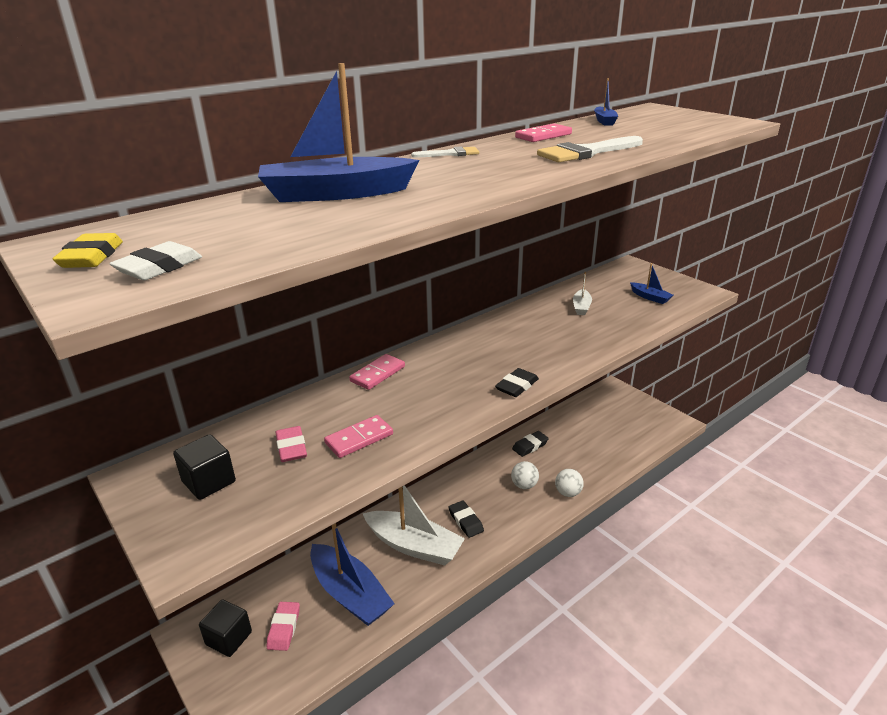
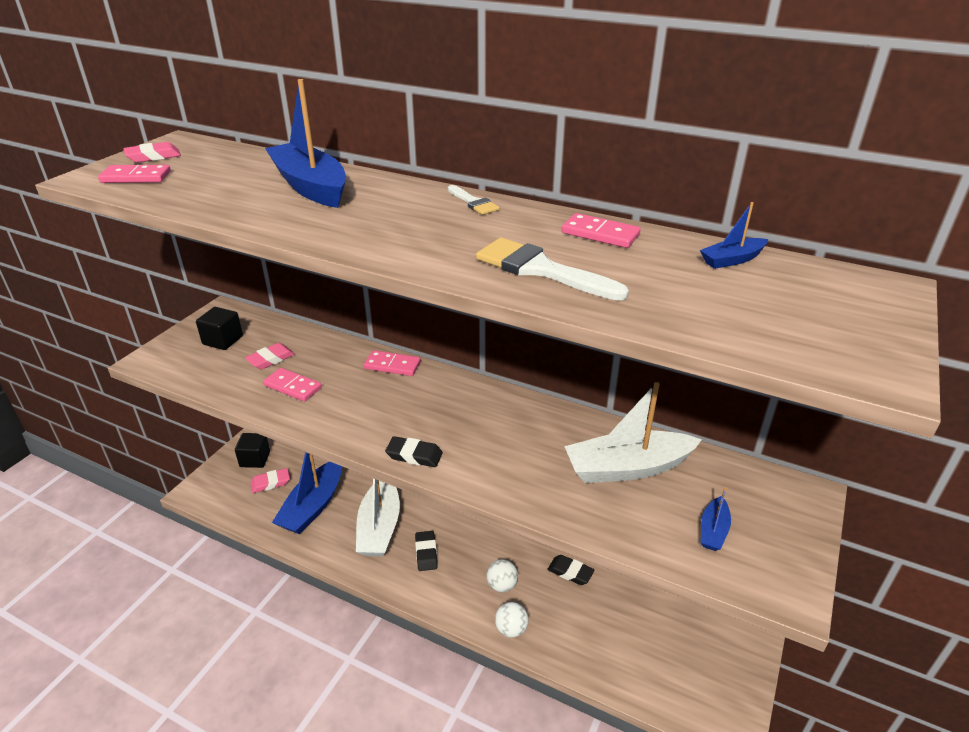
camera: 65 degrees right, 5 degrees up
yellow eraser [53,233,123,268] -> pink eraser [123,142,181,163]
white eraser [109,241,202,280] -> pink domino [98,165,171,183]
black eraser [449,500,484,538] -> black eraser turned 45 degrees counterclockwise [415,531,438,571]
white boat [573,272,592,315] -> white boat [564,382,702,483], size x2.15

